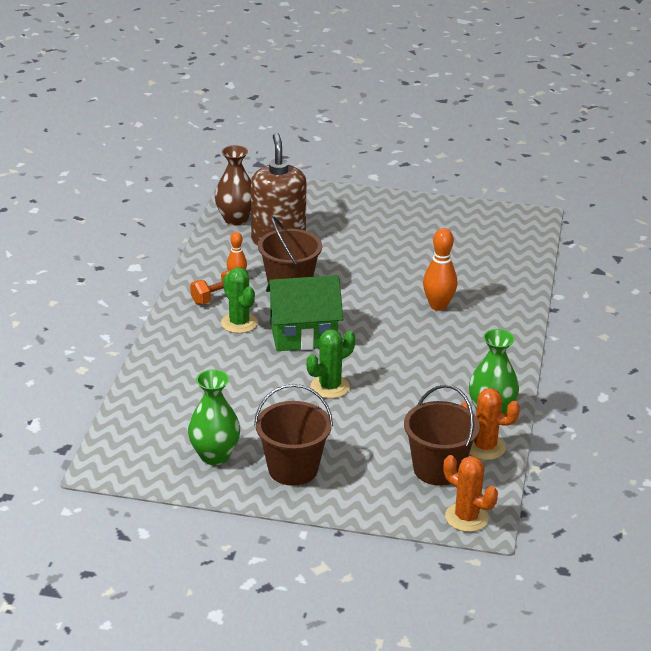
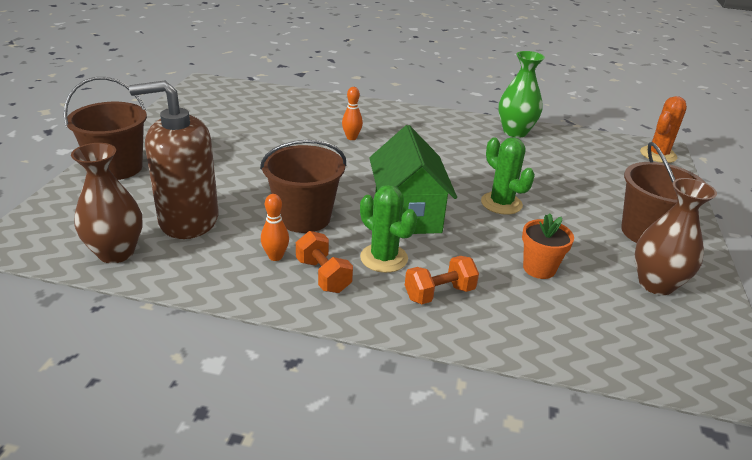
camera: 90 degrees left, 0 degrees up
green vase [188,369,240,465] -> brown vase [635,178,717,295]
green cactus [221,267,258,333] -> green cactus turned 75 degrees clockwise [360,185,417,273]
brown bucket [404,385,480,486] -> brown bucket moved to [64,77,147,180]
orange bowling pin [423,228,457,311] -> orange bowling pin [342,87,363,140], size x0.61
orange cactus [461,388,520,460] -> none
none -> orange dumbbell [405,256,479,304]
none -> orange flower pot [522,214,574,279]

